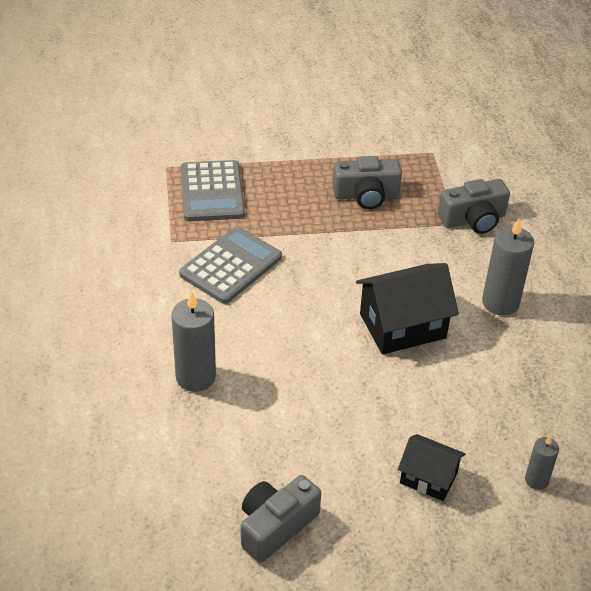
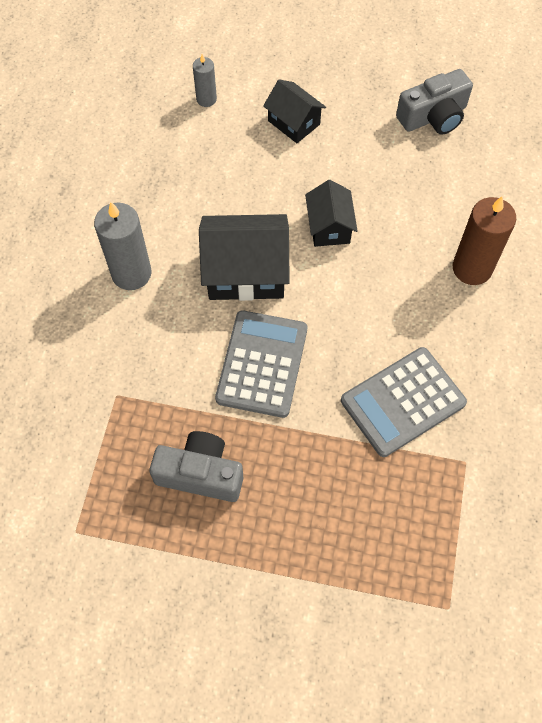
camera: 160 degrees left, 20 degrees up
grey candle [172,291,216,392] -> brown candle [453,196,516,285]
grey calculator [181,160,245,221] -> grey calculator moved to [215,310,307,418]
grey camera [438,179,510,234] -> none
none -> black house [305,180,358,247]

